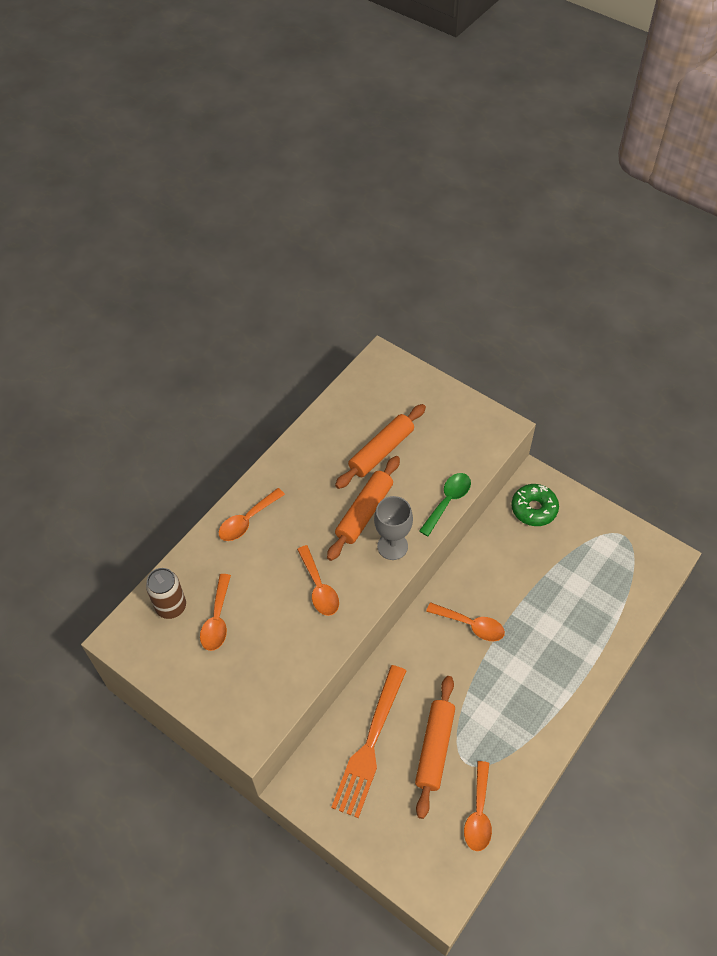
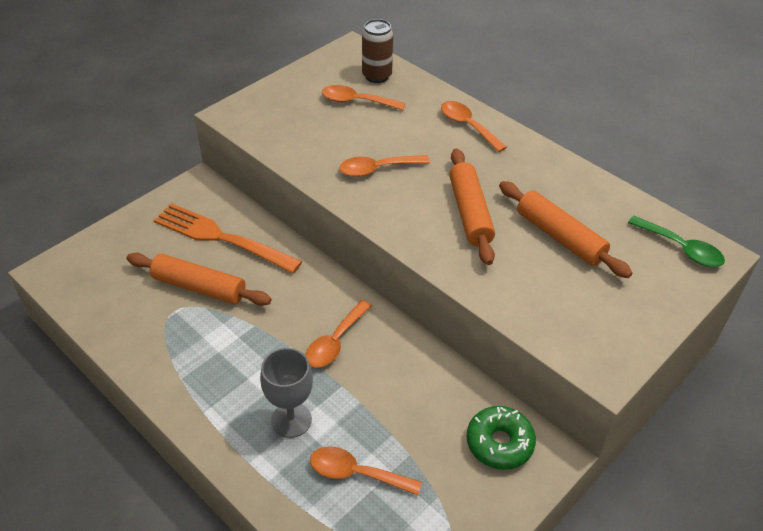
camera: 95 degrees right, 10 degrees down
orange rolling pin [327,456,400,561] -> orange rolling pin turned 45 degrees clockwise [449,149,495,265]
grey goblet [374,496,413,560] -> grey goblet moved to [260,348,313,438]
green spoon [419,473,471,536] -> green spoon moved to [628,216,725,267]
orange spoon [464,761,492,851] -> orange spoon moved to [310,446,422,496]

